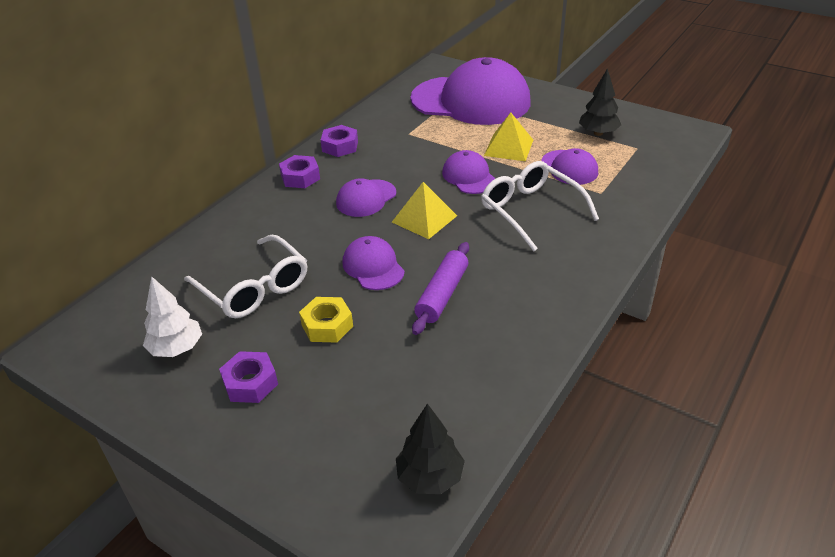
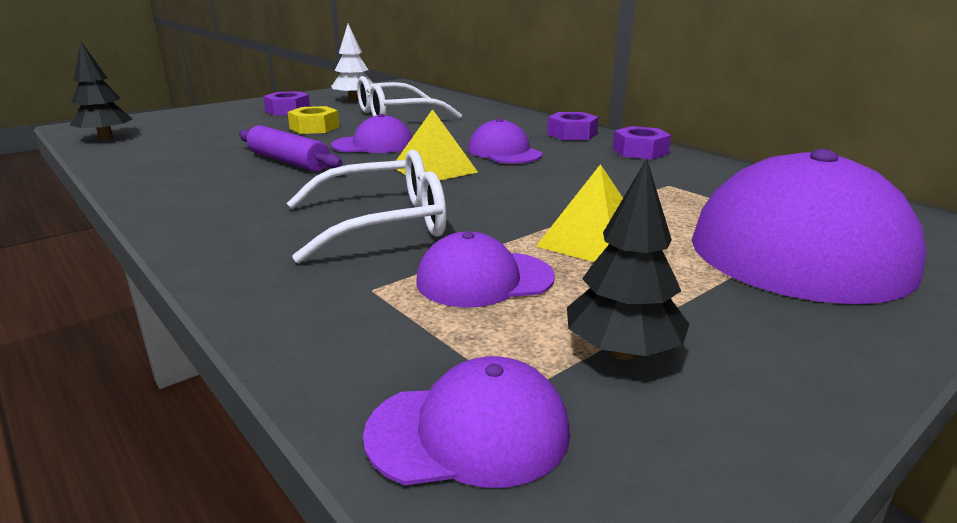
camera: 105 degrees right, 15 degrees down
purple cap [442,150,495,194] -> purple cap moved to [363,356,570,488]

